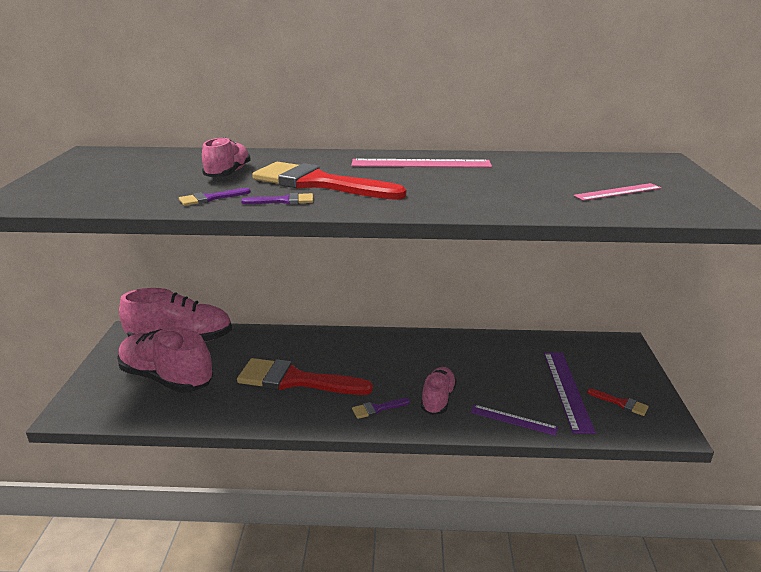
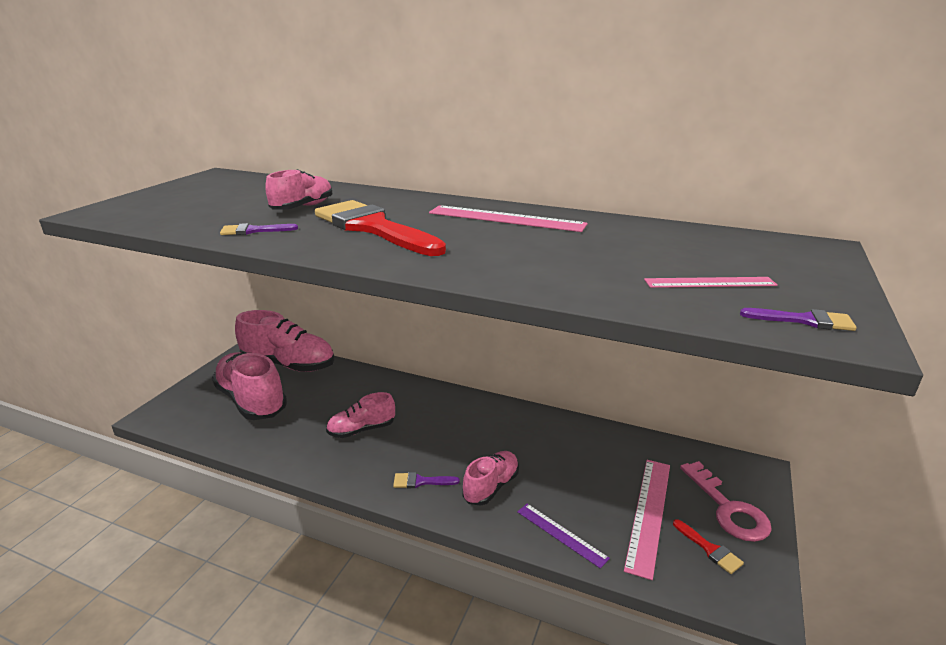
camera: 20 degrees right, 0 degrees up
red brush [237,358,373,395] -> pink shoe [326,392,395,438]
purple brush [241,193,313,204] -> purple brush moved to [740,308,857,331]
purple ruler [544,352,596,434] -> pink ruler [624,460,670,580]
none -> pink key [680,461,772,542]

